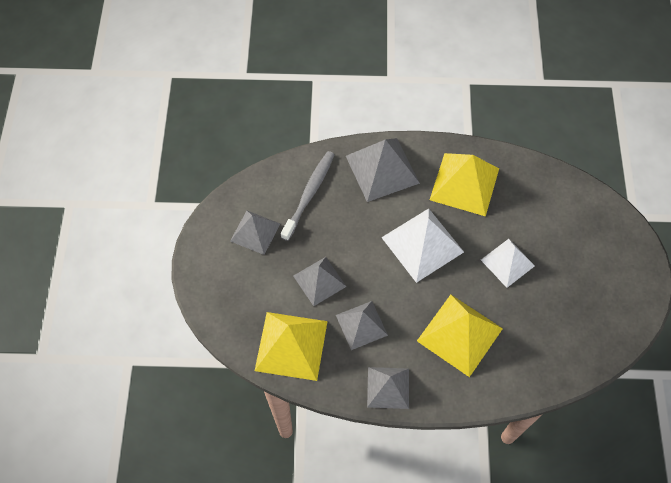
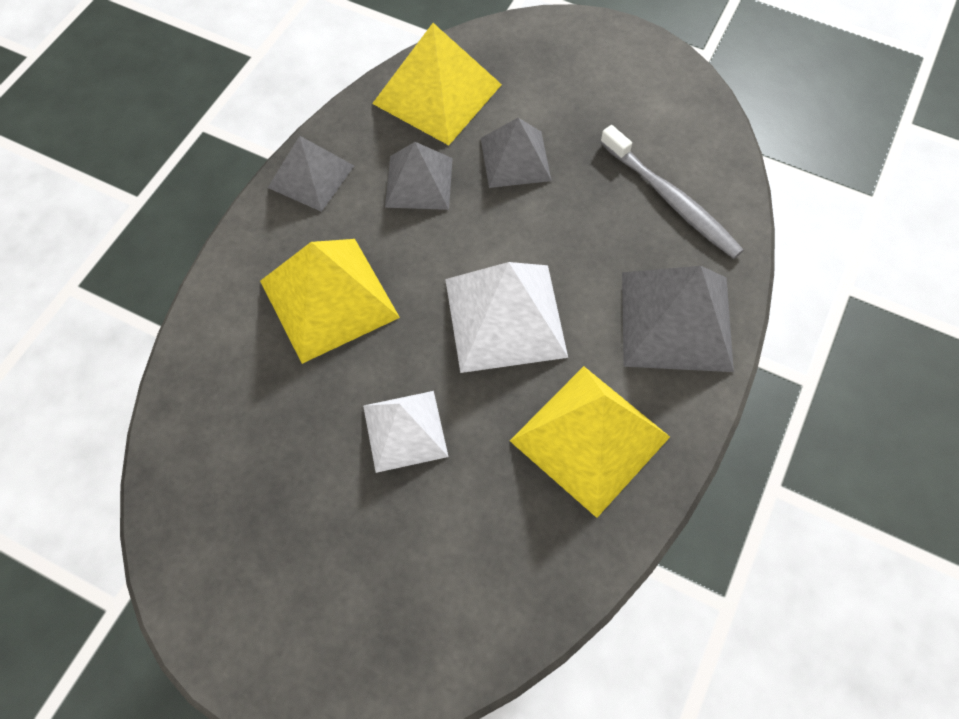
camera: 115 degrees right, 0 degrees up
grey pyramid [230,211,280,255] -> none

